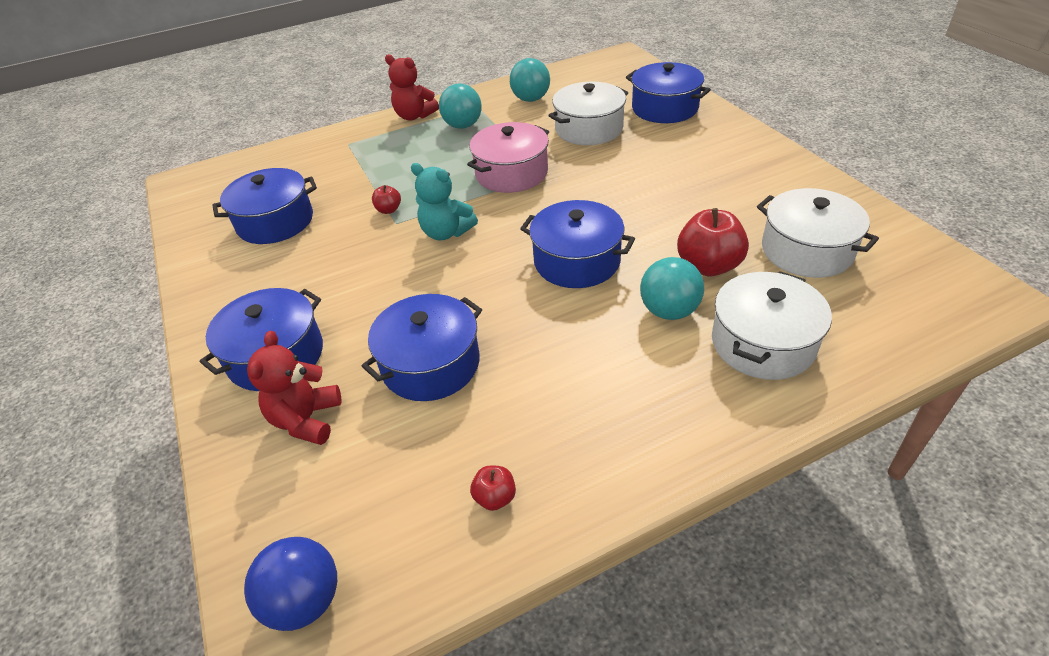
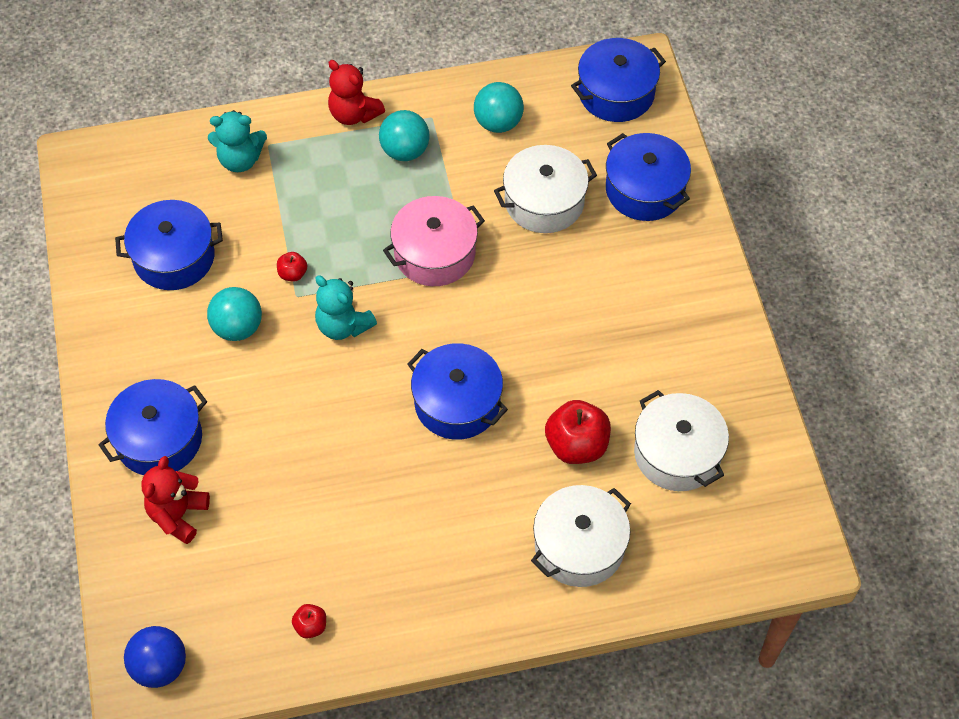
camera: 10 degrees right, 15 degrees up
blue pot [362,294,482,401] -> blue pot moved to [571,38,666,122]
turquoise ball [640,257,704,320] -> turquoise ball moved to [207,287,262,341]
none -> turquoise teddy bear [208,110,267,172]

